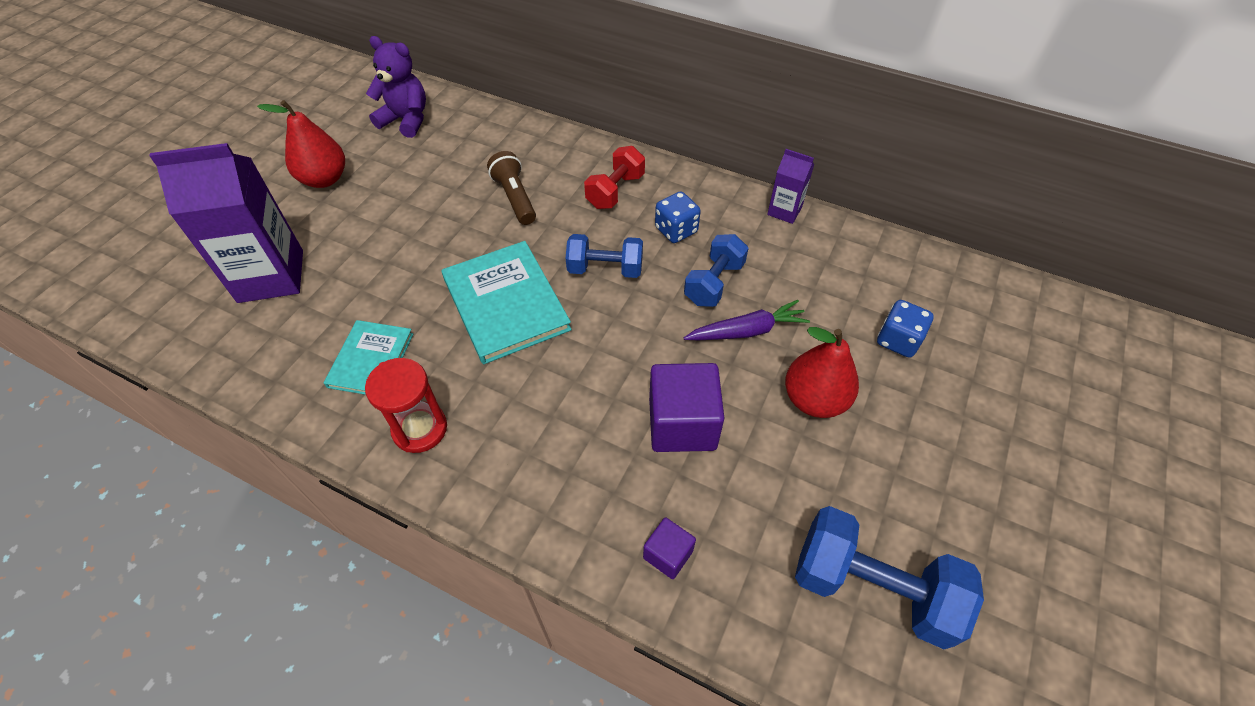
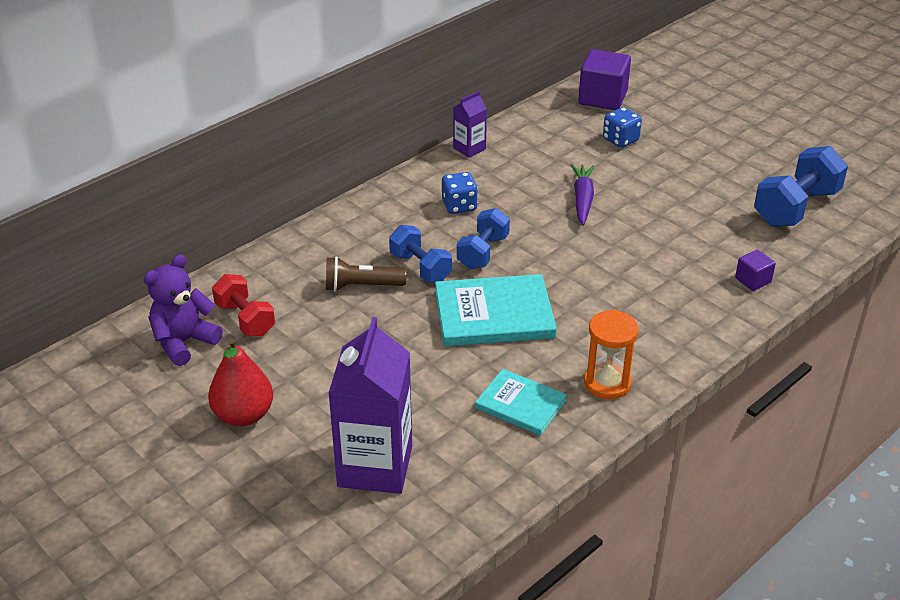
camera: 70 degrees left, 15 degrees down
red hourglass [365,358,447,453] -> orange hourglass [584,310,639,399]
red dumbbell [584,146,645,209] -> red dumbbell moved to [212,274,275,336]
purple cube [649,363,724,452] -> purple cube moved to [578,49,631,110]
blue dumbbell [684,234,749,307] -> blue dumbbell moved to [389,225,452,282]
red pear [785,327,859,418] -> none

